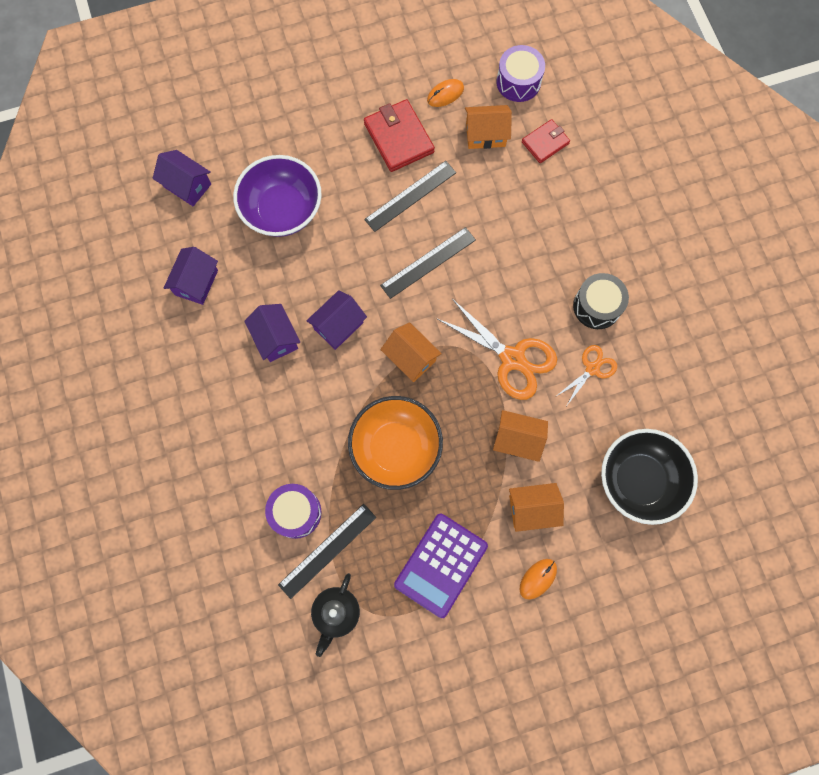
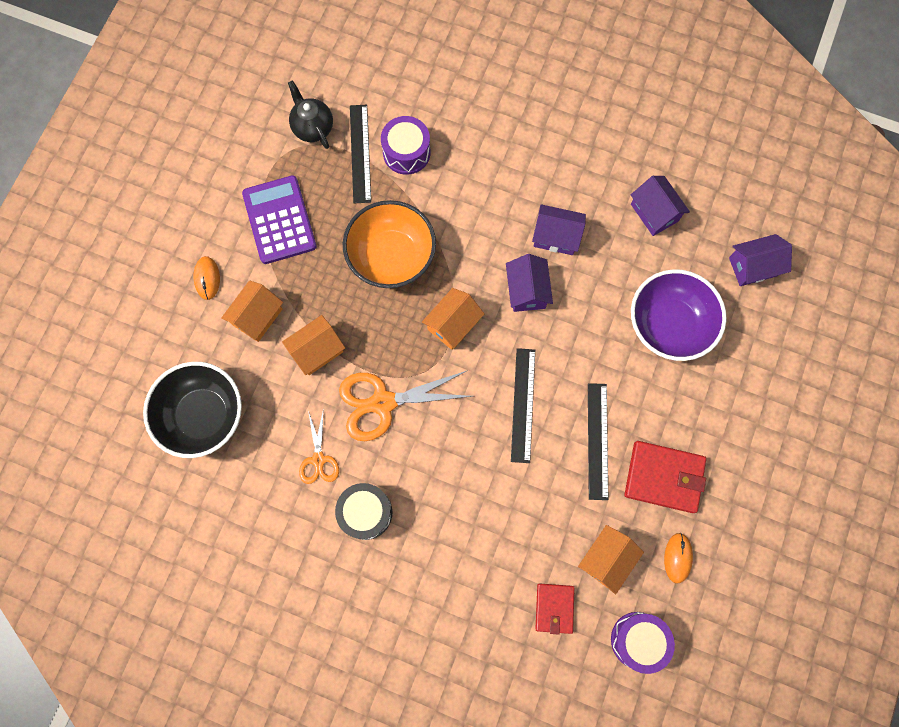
camera: 130 degrees right, 0 degrees up
orange house [380,322,442,382] -> orange house turned 45 degrees counterclockwise [422,288,484,350]

